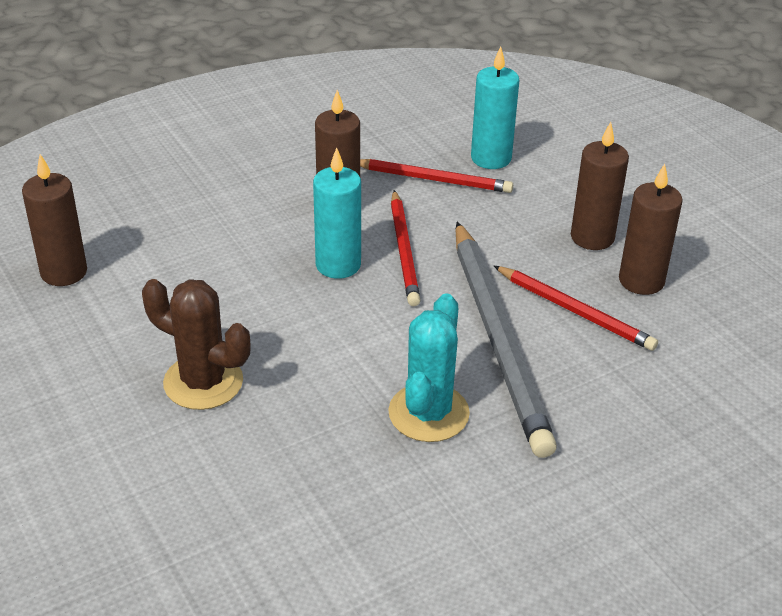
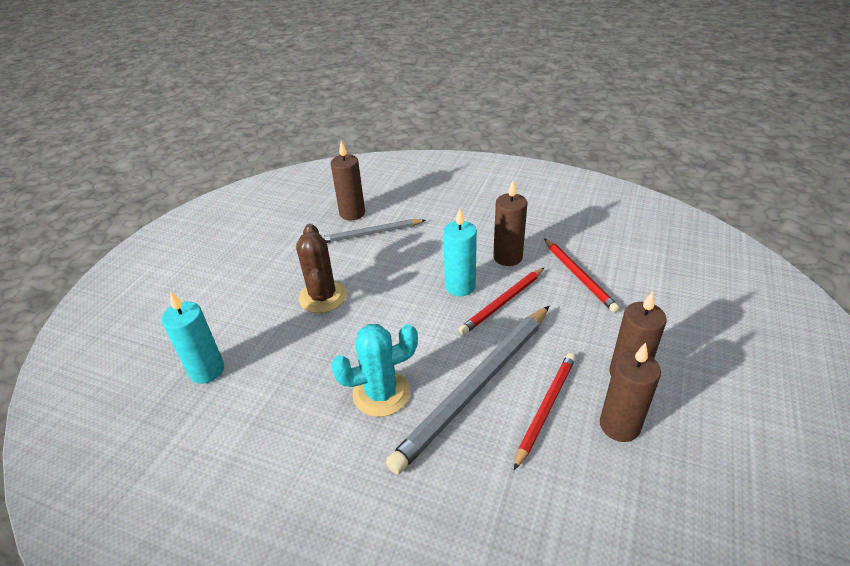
camera: 55 degrees right, 0 degrees up
turquoise candle [471,46,519,169] -> turquoise candle moved to [162,291,224,384]
red pencil [494,266,658,351] -> red pencil turned 150 degrees counterclockwise [514,353,576,470]
none -> grey pencil [322,219,426,243]

